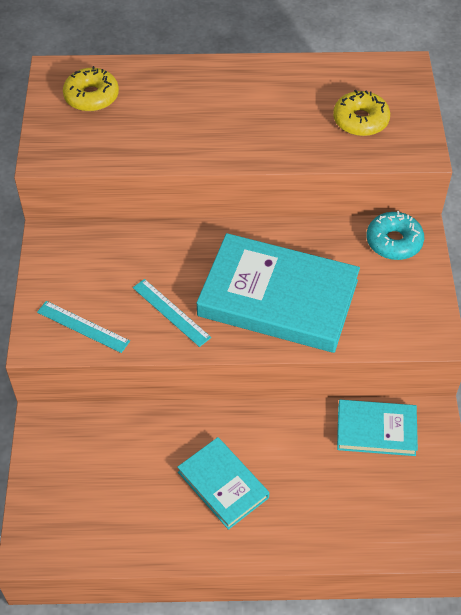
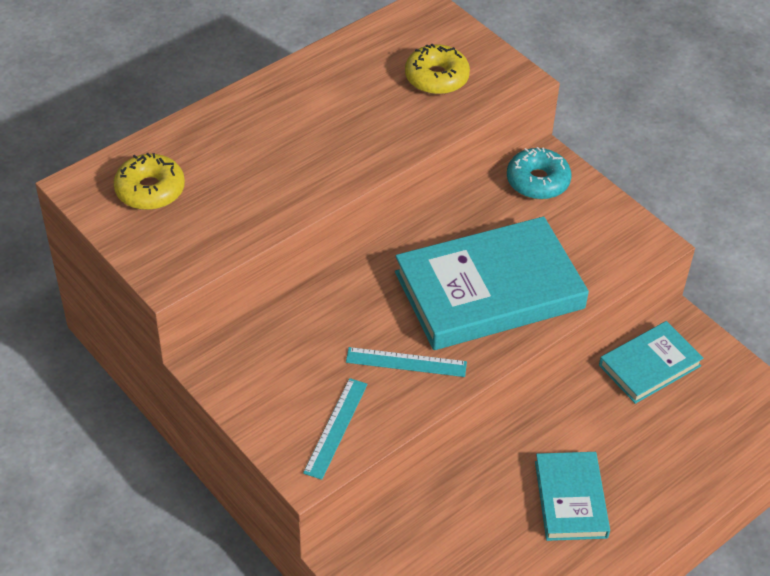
camera: 40 degrees left, 5 degrees down
turquoise ruler [37,301,130,353] -> turquoise ruler turned 60 degrees counterclockwise [303,378,368,480]
turquoise book [177,437,269,530] -> turquoise book turned 75 degrees clockwise [535,452,610,541]

